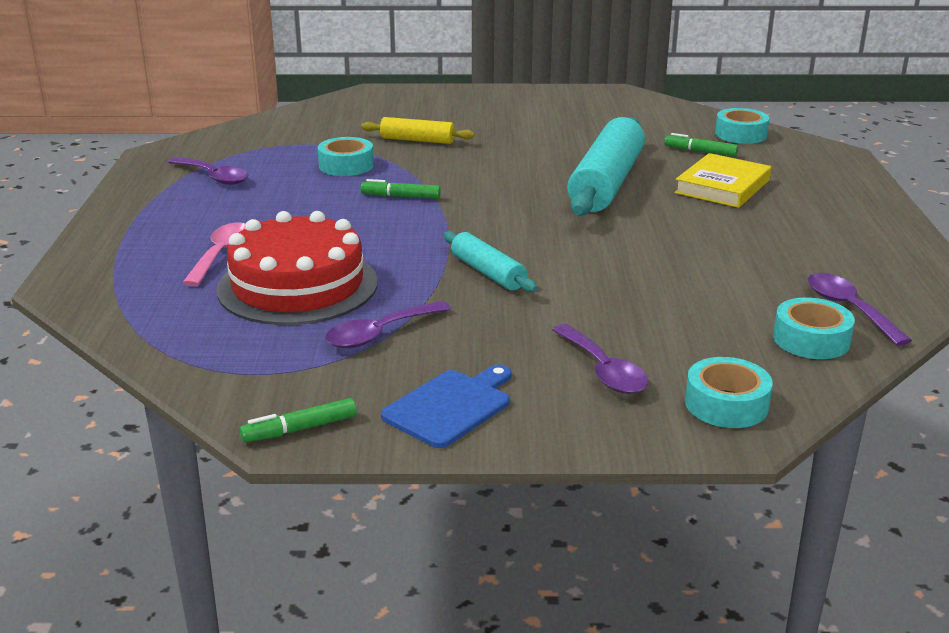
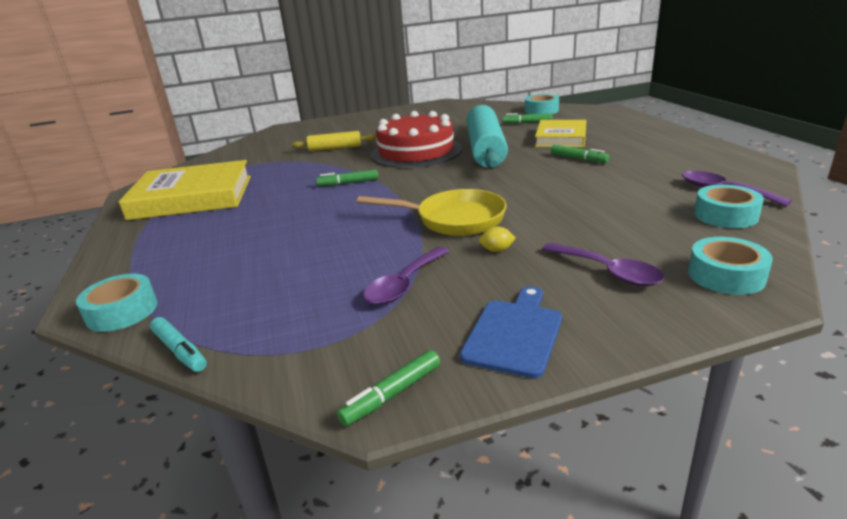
camera: 15 degrees left, 0 degrees up
purple spoon [168,157,248,185] -> yellow book [119,160,251,220]
pink spoon [182,223,246,286] -> none
red cake [216,211,378,325] -> red cake moved to [371,111,462,168]
turquoise tape [318,137,374,176] -> turquoise tape moved to [76,274,157,332]
turquoise rolling pin [444,231,537,292] -> yellow pan [357,189,507,236]
none -> turquoise marker [150,317,207,372]
none -> yellow lemon [479,226,516,252]
none -> green marker [551,145,609,163]

